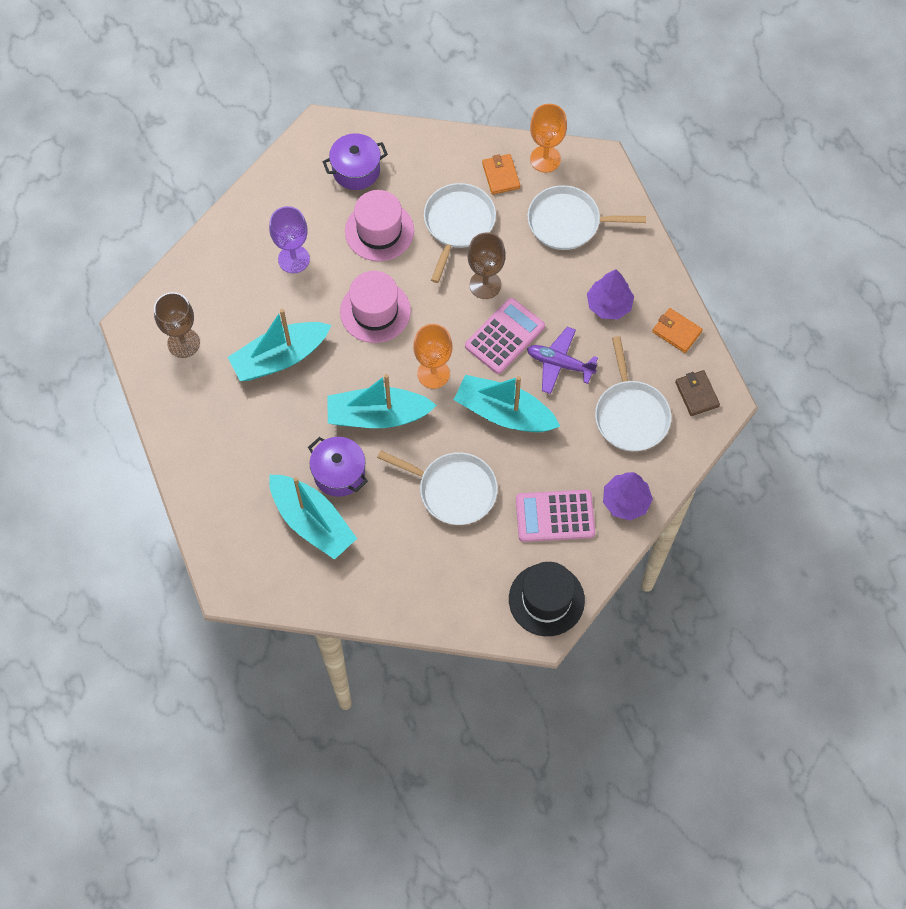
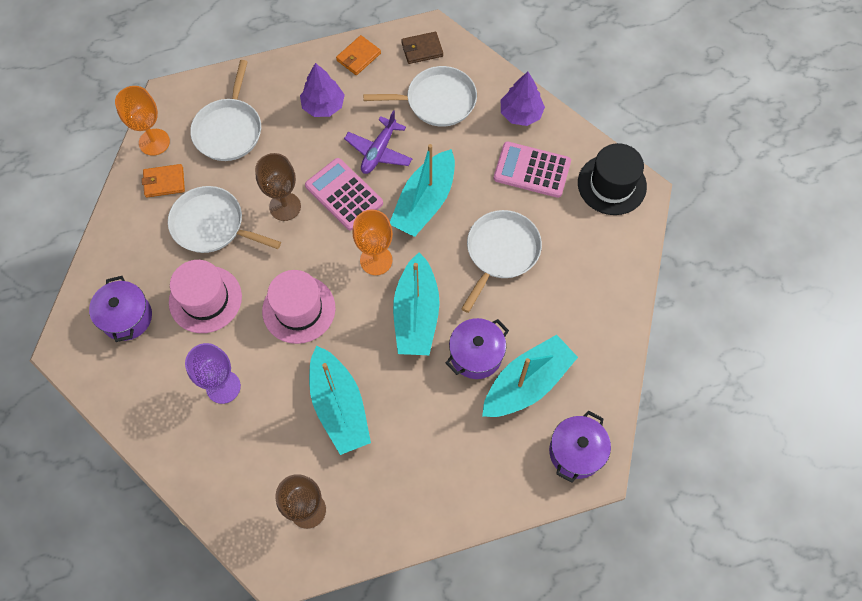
camera: 85 degrees left, 0 degrees up
pink calculator [516,490,595,542] -> pink calculator turned 105 degrees clockwise [494,142,571,198]
none -> purple pot [549,411,611,483]

